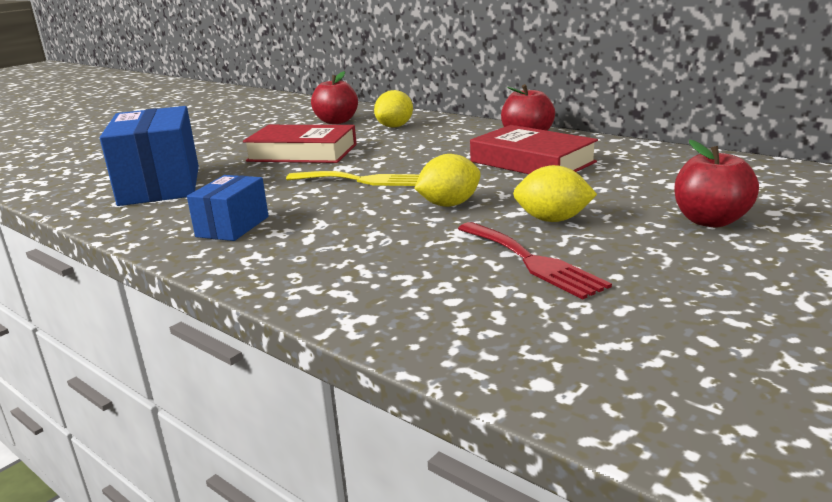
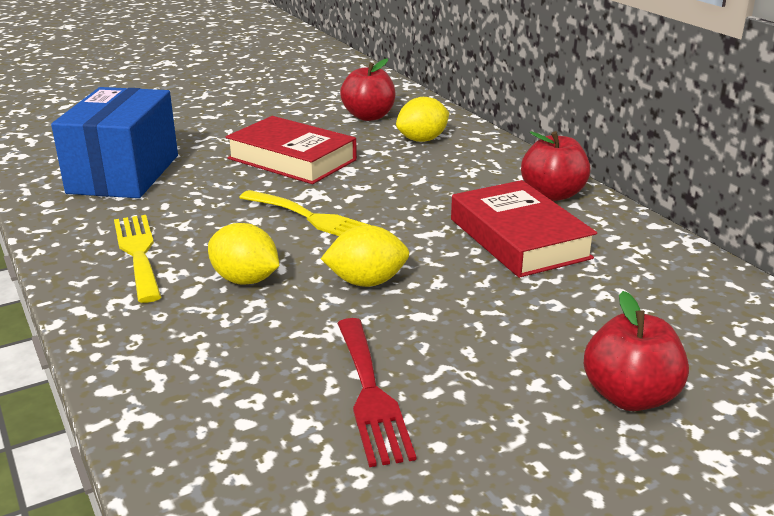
camera: 20 degrees right, 5 degrees up
blue box [187,175,269,241] -> yellow fork [114,215,161,303]
yellow lemon [513,165,597,222] -> yellow lemon moved to [208,223,279,285]

